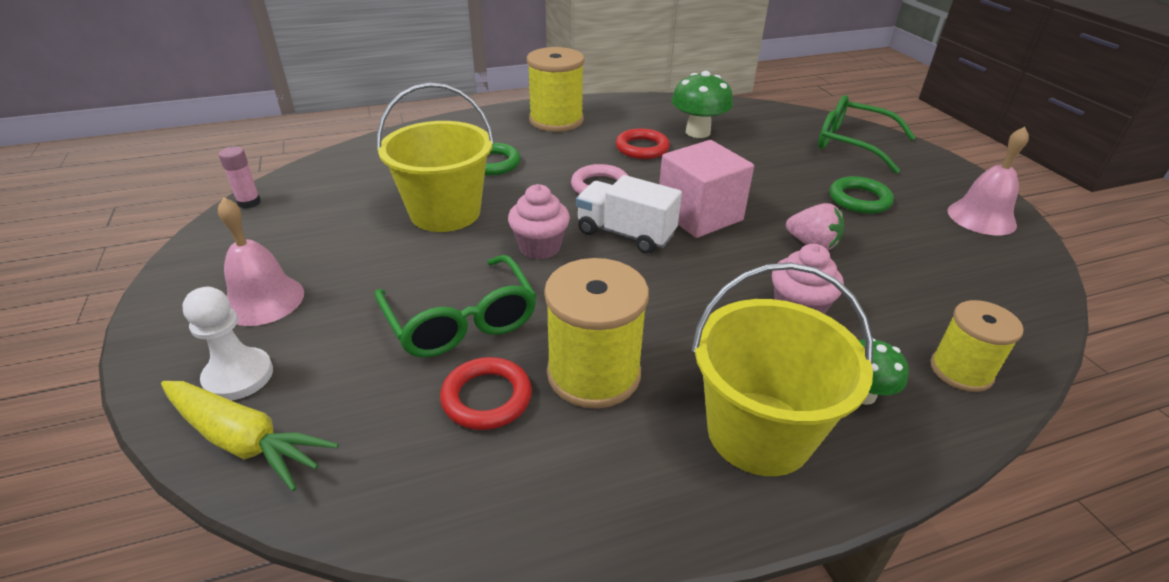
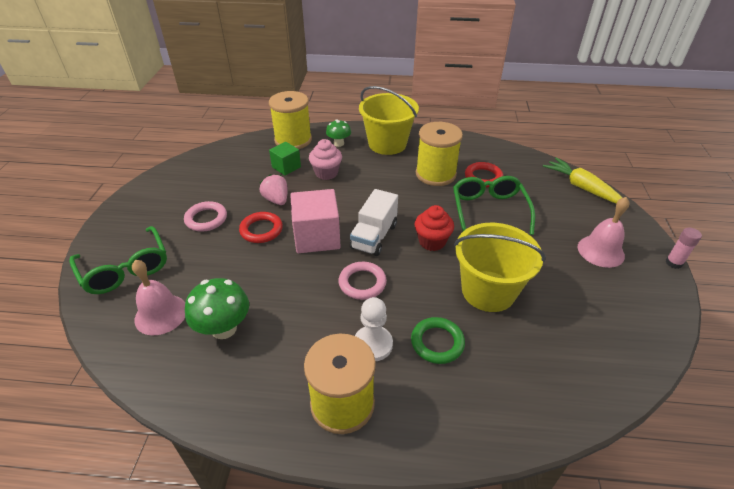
camera: 155 degrees left, 5 degrees up
white pawn [182,287,273,400] -> white pawn moved to [355,297,393,361]
pink glue stick [219,147,261,209] -> pink glue stick moved to [665,228,702,269]
pink cupcake [508,184,570,259] -> red cupcake [415,205,454,251]
white truck [576,175,682,254] -> white truck turned 60 degrees clockwise [350,189,398,256]
red ring [616,128,670,159] -> red ring moved to [239,212,283,243]
green ring [830,176,894,214] -> pink ring [184,201,227,232]
yellow spool [930,300,1024,392] -> yellow spool [269,91,312,149], size x1.58
pink bell [948,127,1029,236] -> pink bell moved to [132,260,185,335]
none -> green cube [269,142,301,176]

